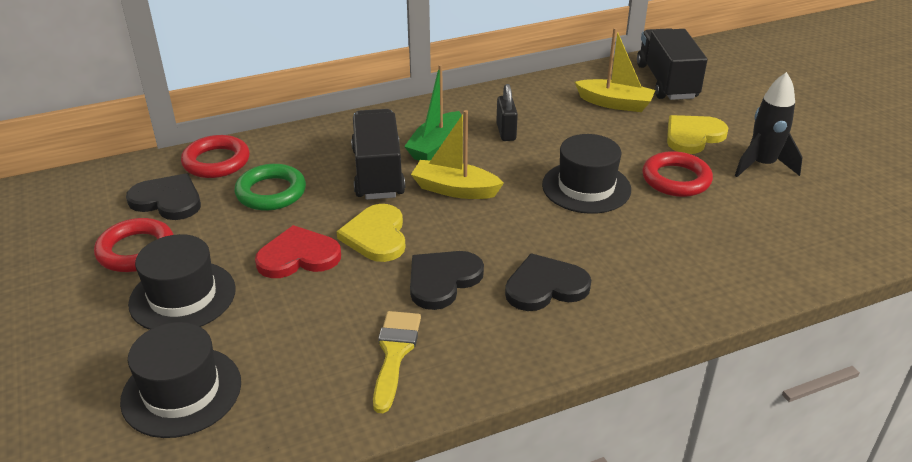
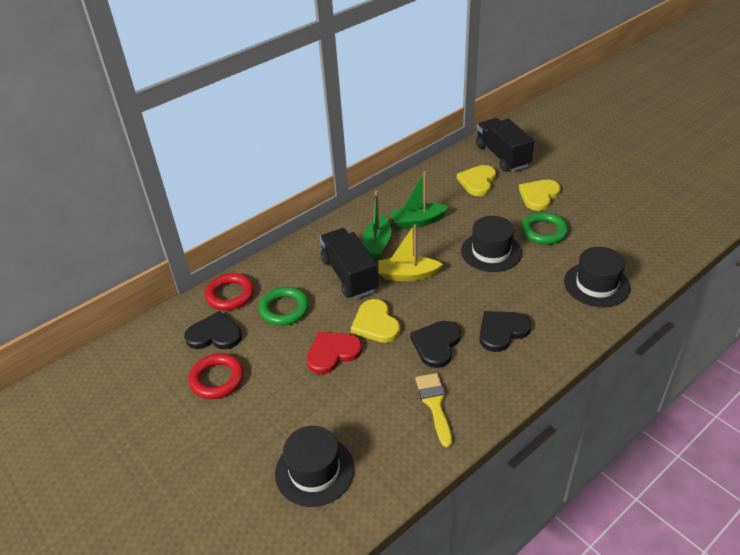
camera: 15 degrees left, 5 degrees up
black hat [128,234,236,330] -> black hat moved to [564,247,630,307]
black padlock [496,84,518,141] -> green boat [390,171,449,229]
yellow boat [575,28,655,112] -> yellow heart [457,165,496,196]
red ring [642,151,713,197] -> green ring [521,212,568,245]
black rocket [735,72,803,177] -> none

